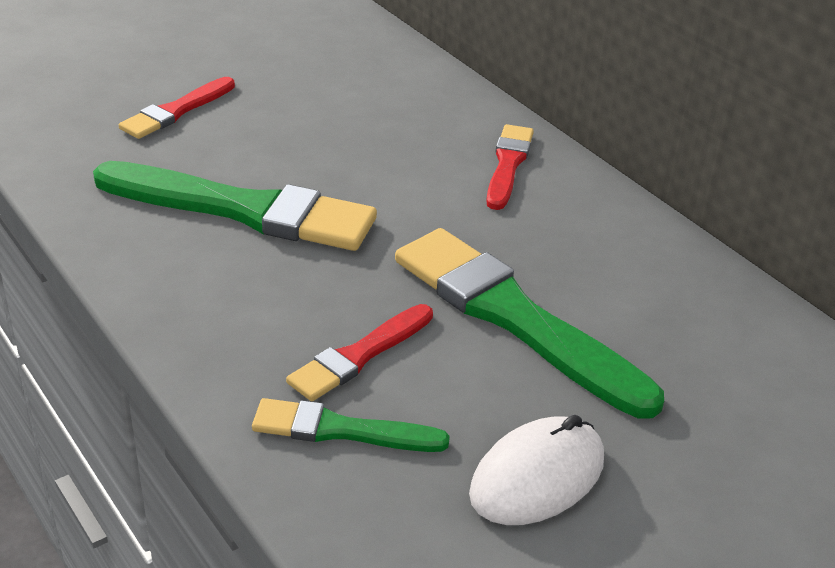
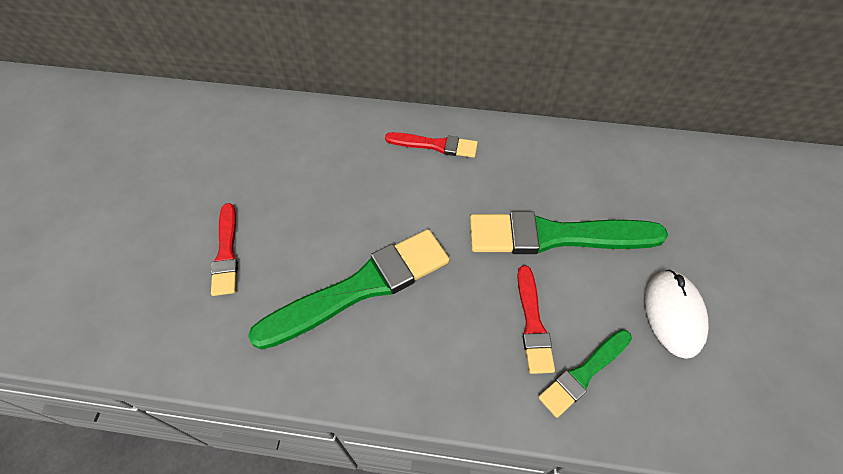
camera: 45 degrees left, 20 degrees up
red brush [486,124,534,210] -> red brush turned 135 degrees clockwise [385,132,478,158]

